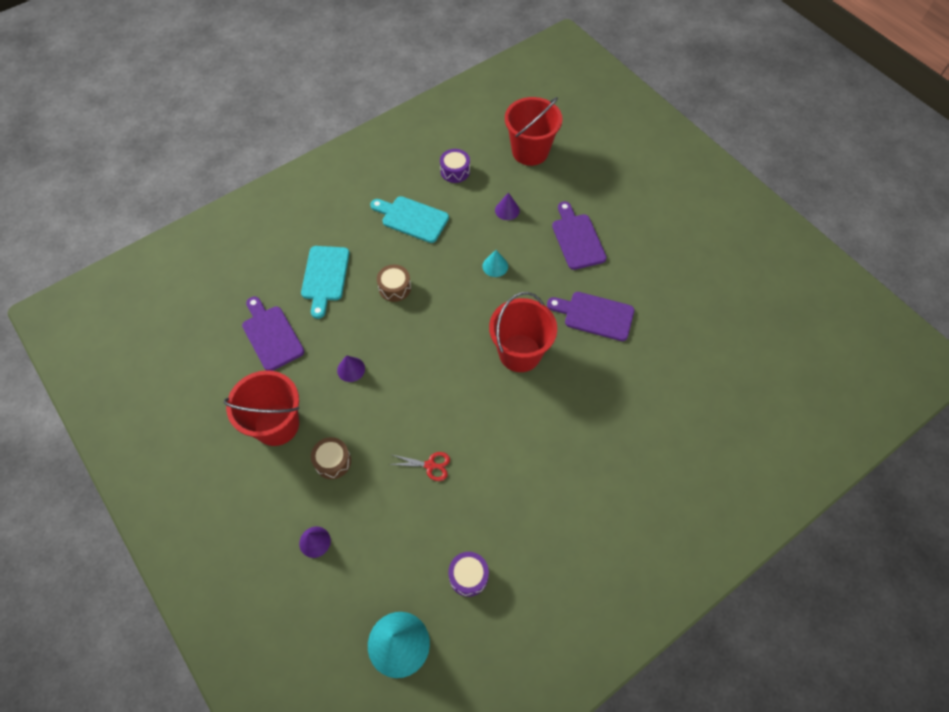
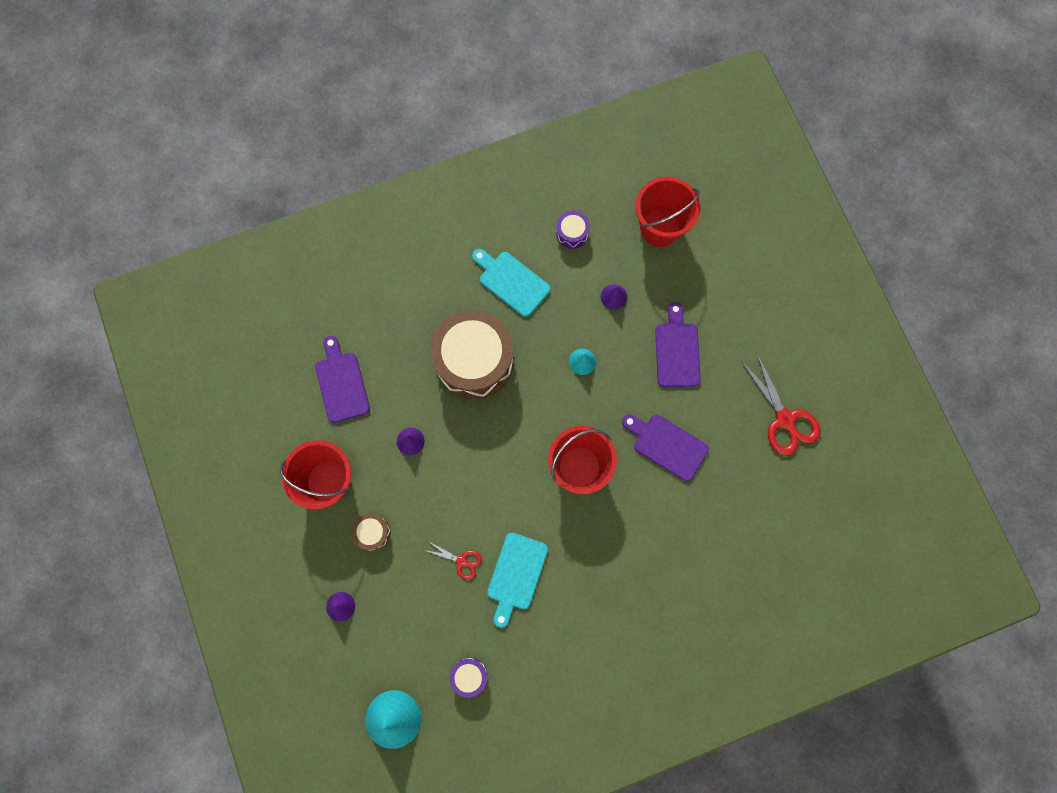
camera: 15 degrees right, 15 degrees up
turquoise cutting board [301,246,350,319] -> turquoise cutting board moved to [487,532,548,628]
brown drum [377,265,411,302] -> brown drum [430,310,514,399], size x2.34
none -> red scissors [741,352,821,456]

